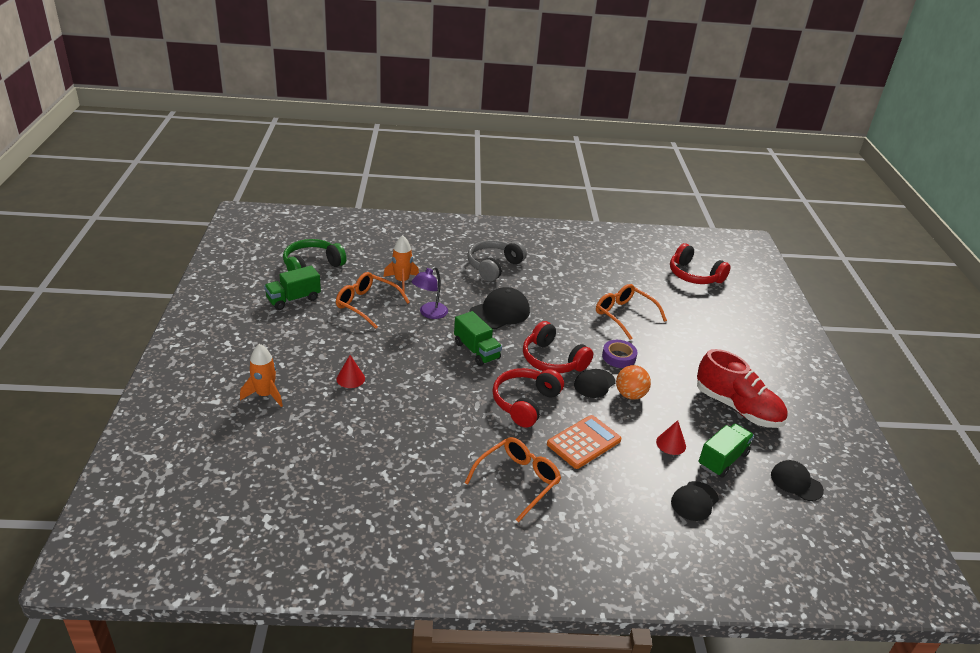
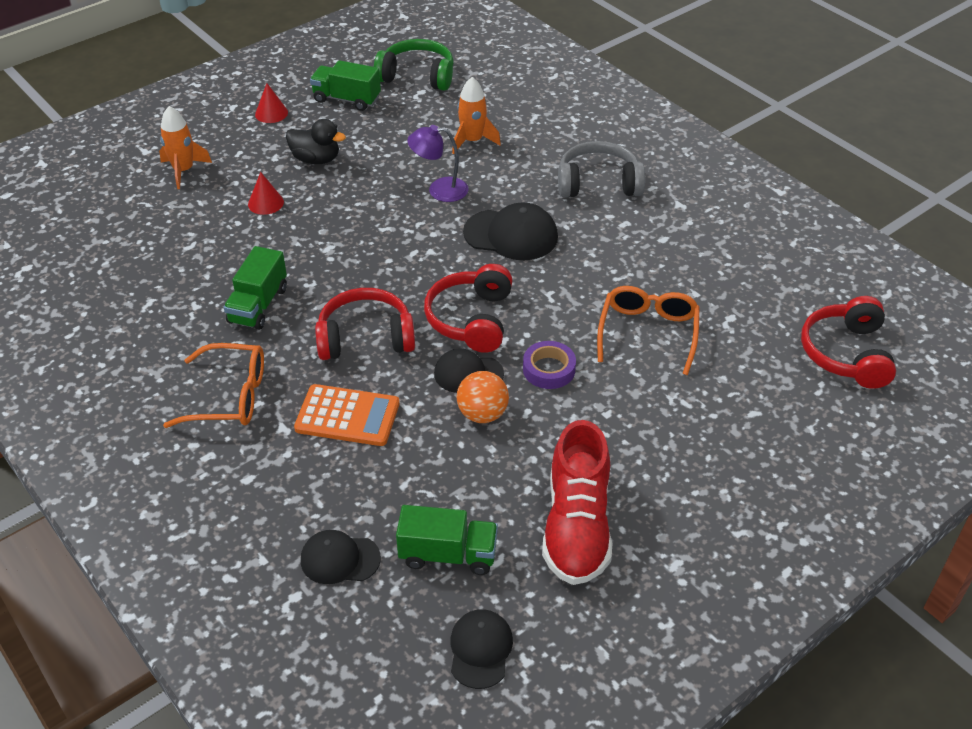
camera: 55 degrees right, 10 degrees up
orange glasses [336,272,410,329] -> none
green truck [454,311,502,366] -> green truck moved to [223,246,287,330]
red cone [656,420,686,455] -> red cone moved to [255,83,288,123]
none -> black duck [286,119,346,164]

